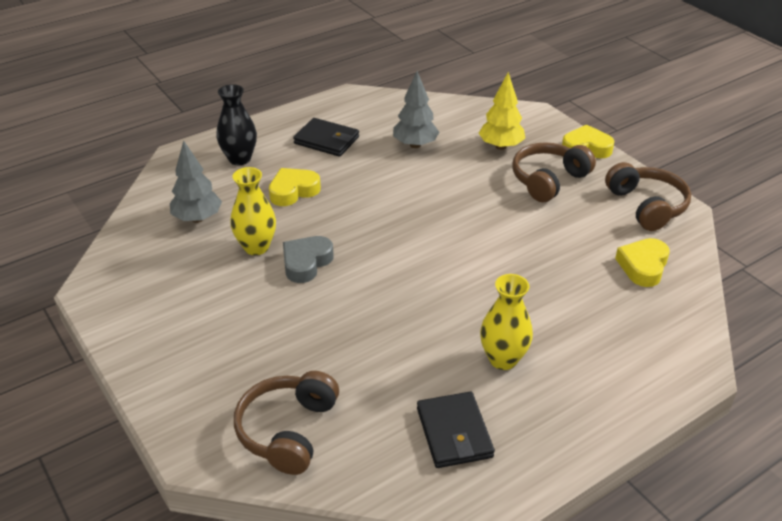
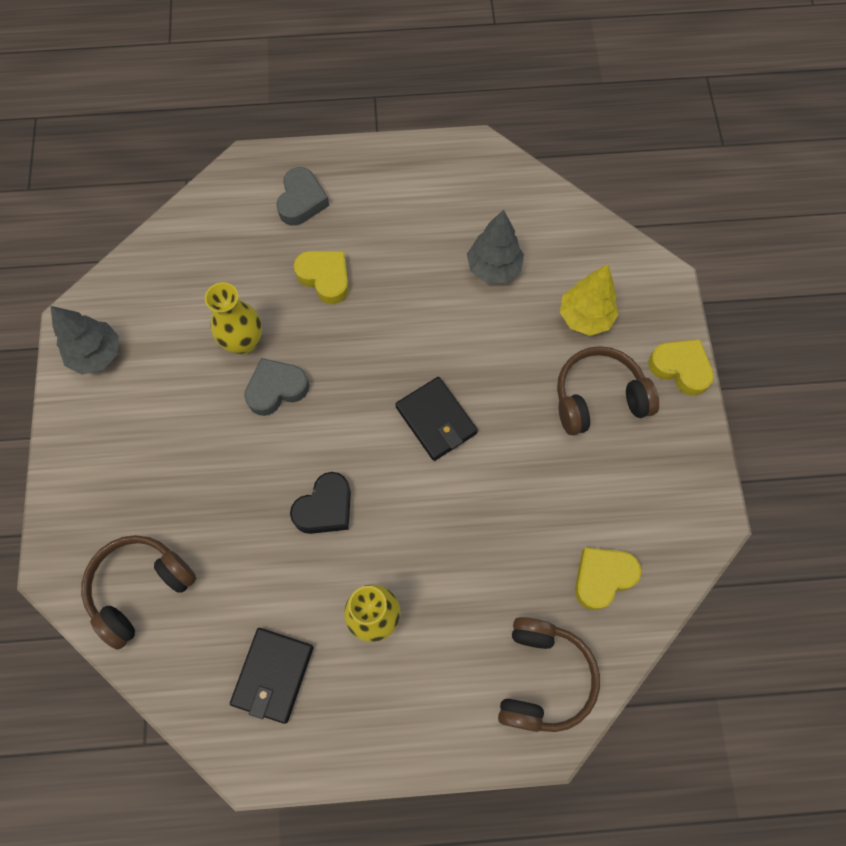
camera: 30 degrees right, 30 degrees up
grey tree [170,141,222,223] -> grey tree moved to [51,306,119,375]
black vase [216,84,257,165] -> grey heart [277,167,329,226]
yellow heart [269,168,321,206] -> yellow heart turned 45 degrees clockwise [294,251,349,304]
black wallet [293,118,359,157] -> black wallet moved to [395,377,478,461]
brown headphones [605,162,691,231] -> brown headphones moved to [498,617,600,732]
none -> black heart [290,472,351,534]

